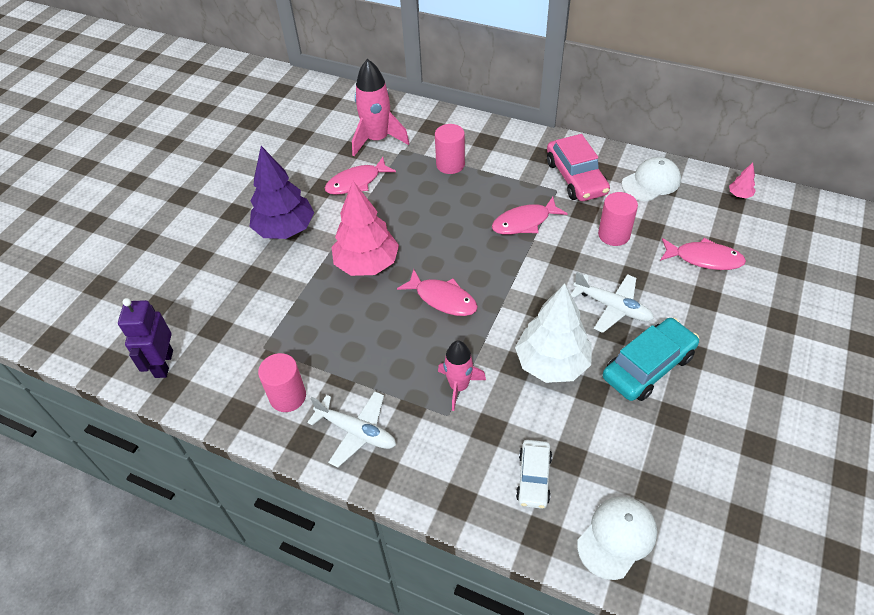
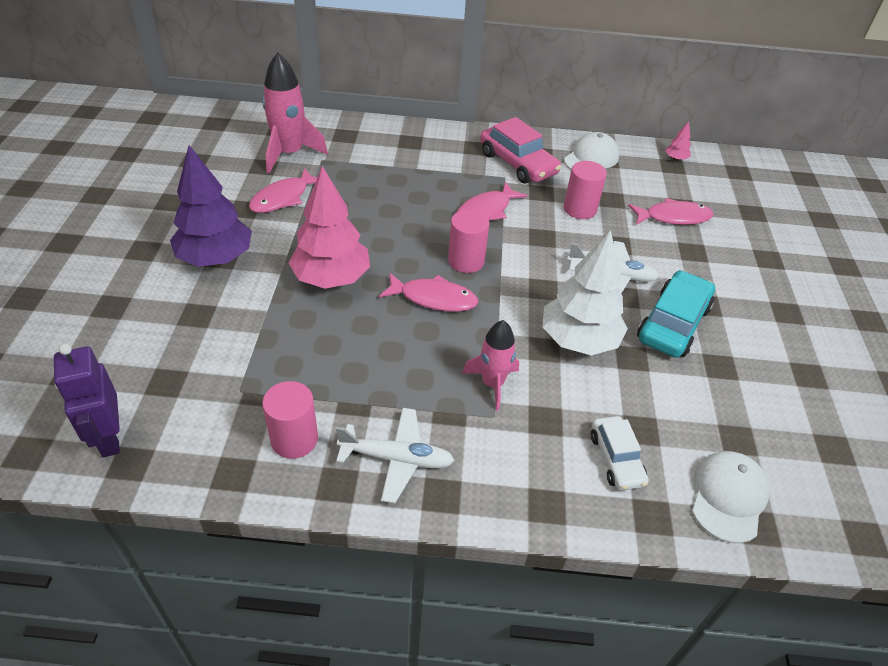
camera: 25 degrees left, 5 degrees down
pink cylinder [435,124,465,174] -> pink cylinder moved to [448,210,489,273]

